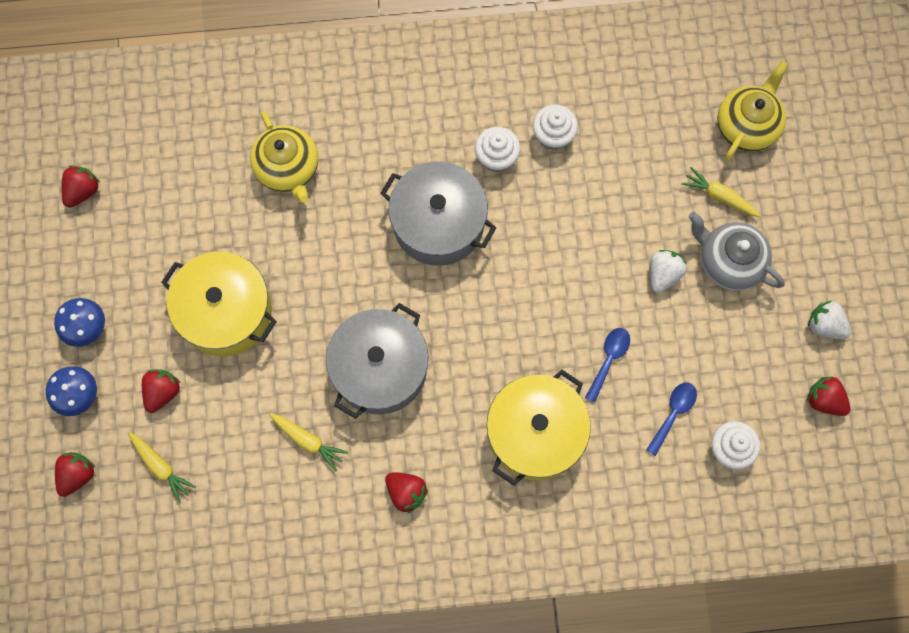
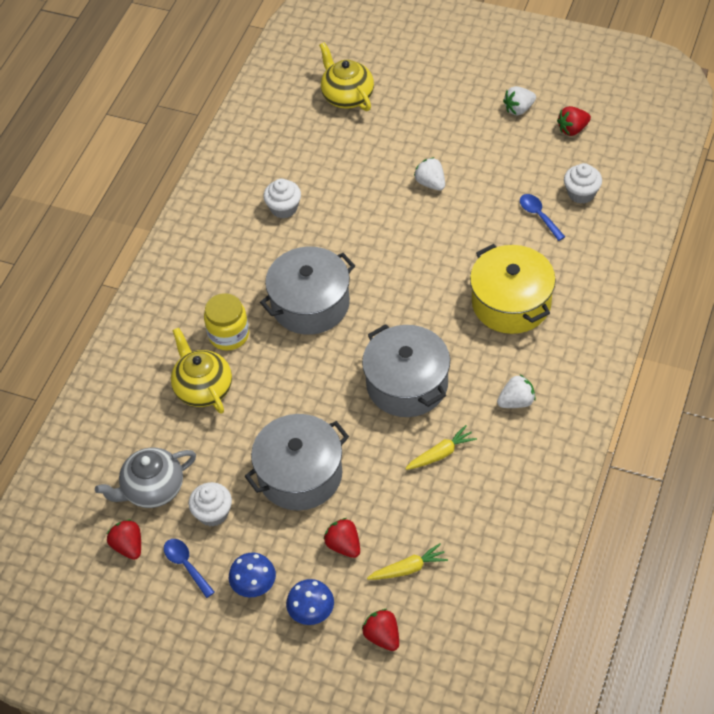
camera: 60 degrees left, 20 degrees down
yellow pot [161,252,277,357] -> grey pot [245,414,349,511]
yellow teapot [250,111,318,203] -> yellow teapot turned 120 degrees counterclockwise [171,327,232,414]
red strawberry [385,472,428,513] -> white strawberry [497,375,536,408]
white cupcake [475,127,520,172] -> white cupcake moved to [189,482,232,527]
blue spoon [585,328,630,403] -> blue spoon moved to [164,539,215,598]
yellow carrot [681,167,761,217] -> none
grey teapot [689,212,784,291] -> grey teapot moved to [95,448,196,508]
none -> yellow jar [204,293,249,351]

